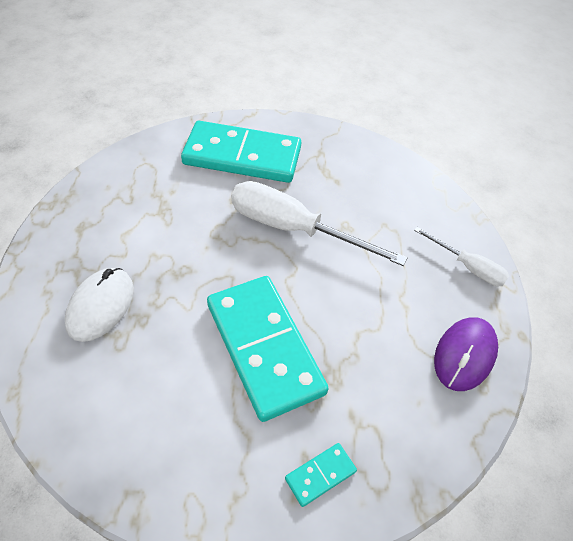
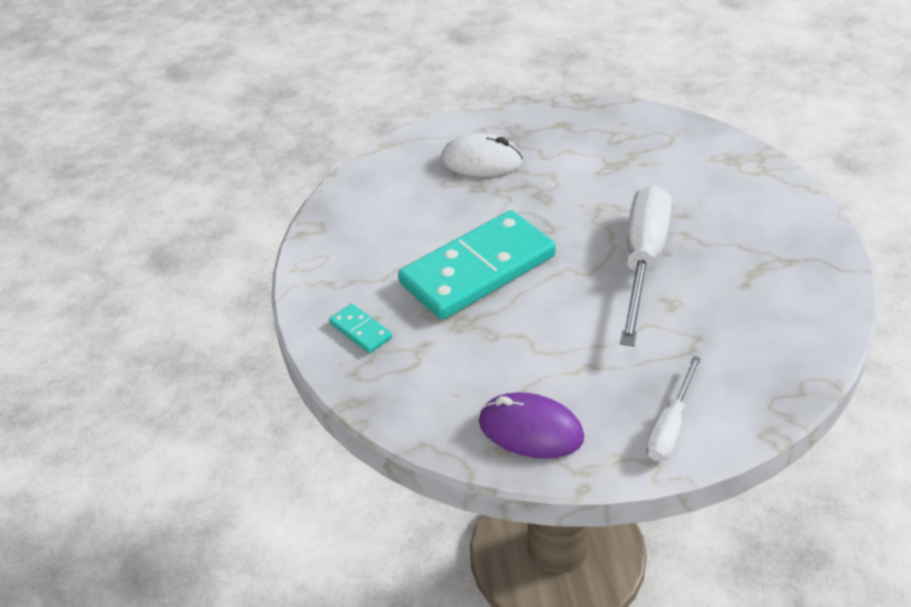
camera: 85 degrees right, 10 degrees down
turquoise domino [181,121,302,183] -> none

